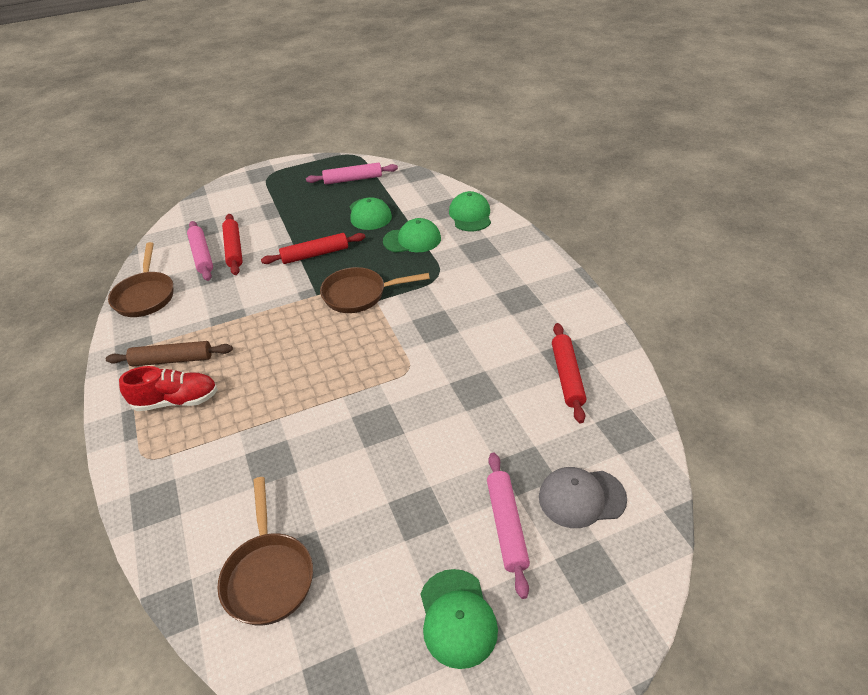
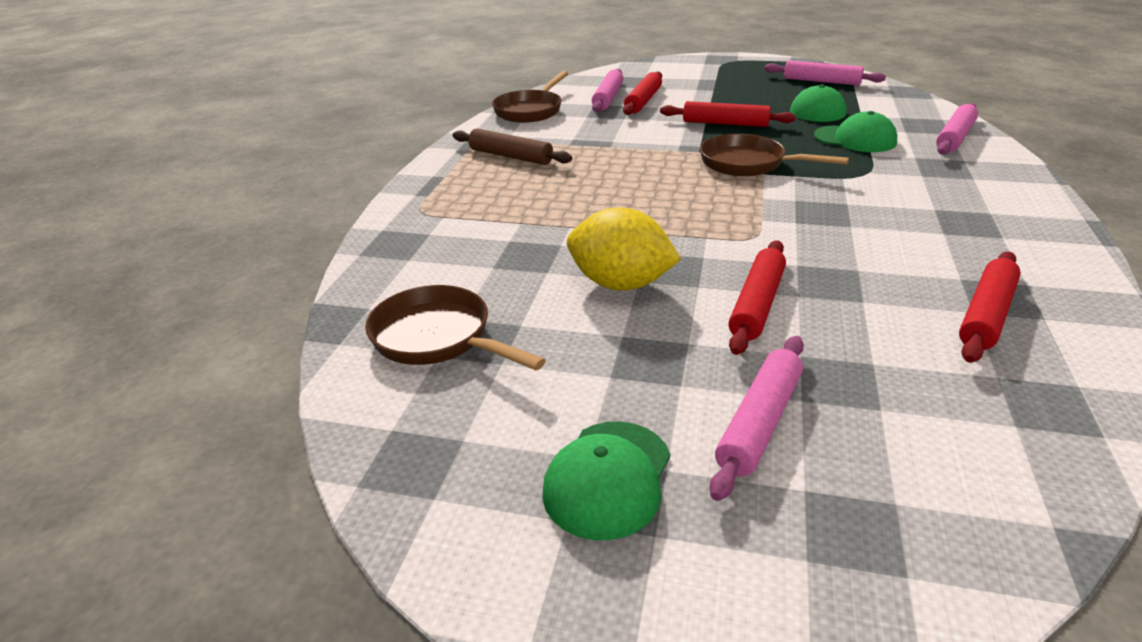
camera: 35 degrees right, 10 degrees down
red shoe [119,366,218,411] -> none
brown pan [217,477,313,625] -> brown pan turned 105 degrees clockwise [365,285,546,370]
green cap [449,191,491,231] -> pink rolling pin [936,103,978,155]
grey cap [539,467,627,528] -> none
none -> yellow lemon [567,208,681,291]
none -> red rolling pin [728,240,786,355]

